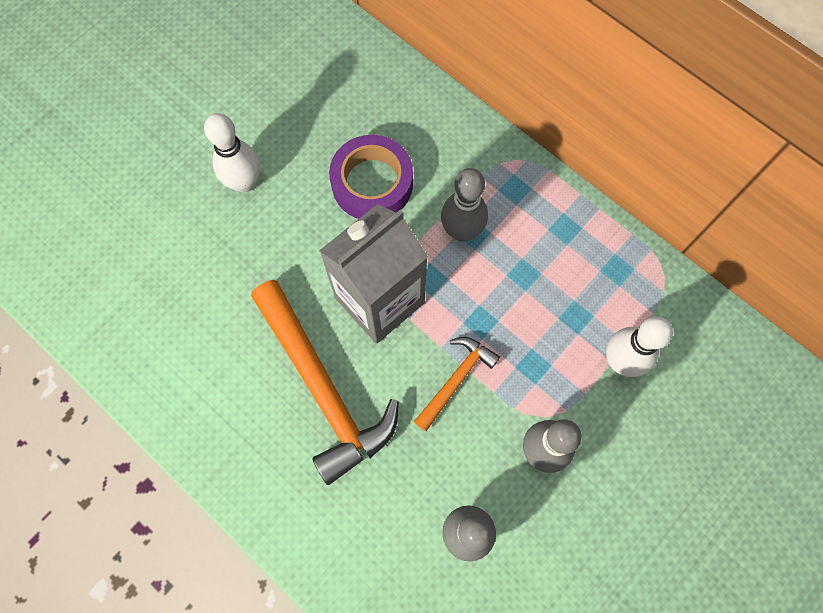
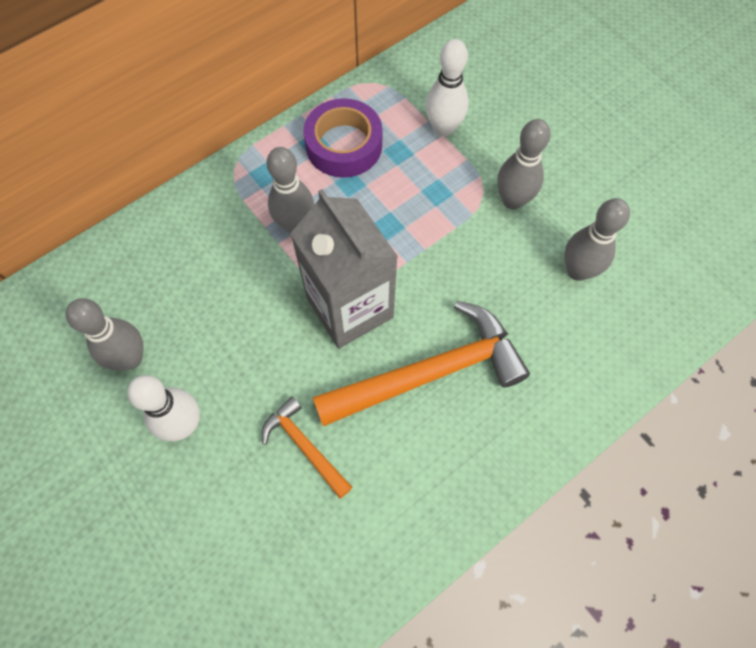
camera: 80 degrees left, 5 degrees down
purple tape [329,135,413,219] -> purple tape moved to [303,98,382,178]
orange hammer [414,337,500,431] -> orange hammer moved to [262,396,352,498]
none -> grey bowling pin [66,298,144,371]

